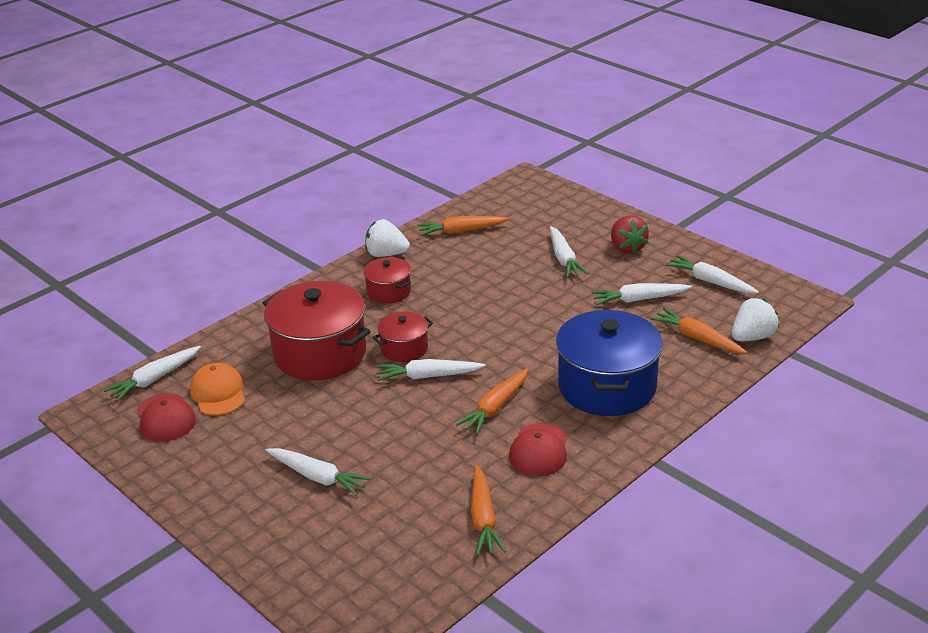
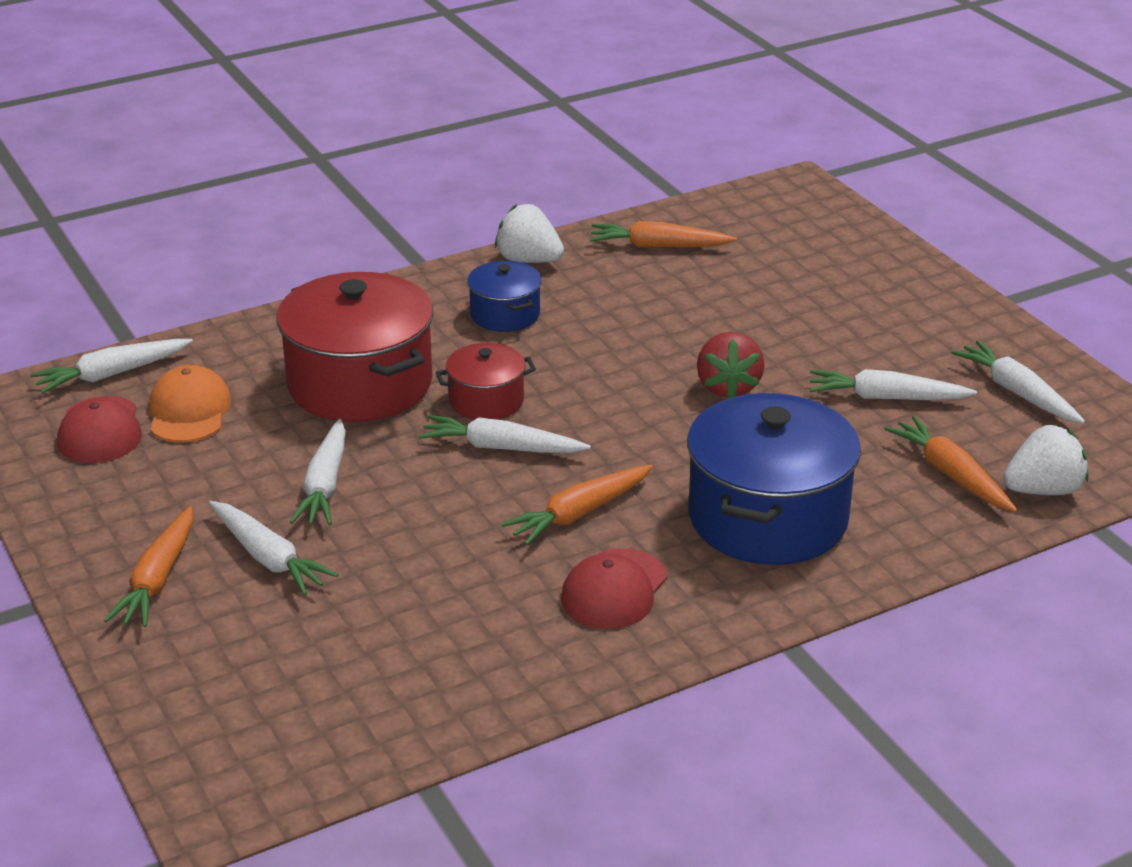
camera: 15 degrees right, 0 degrees up
red pot [364,257,411,303] -> blue pot [467,261,542,332]
orange carrot [471,465,506,556] -> orange carrot moved to [104,506,193,627]
white carrot [550,226,588,277] -> white carrot moved to [290,419,346,525]
red strawberry [611,215,649,254] -> red strawberry moved to [697,332,765,398]

